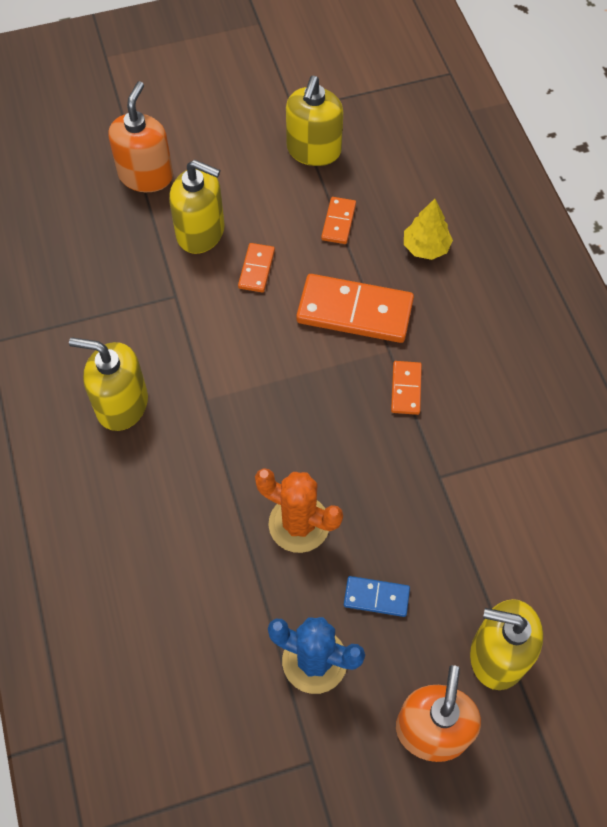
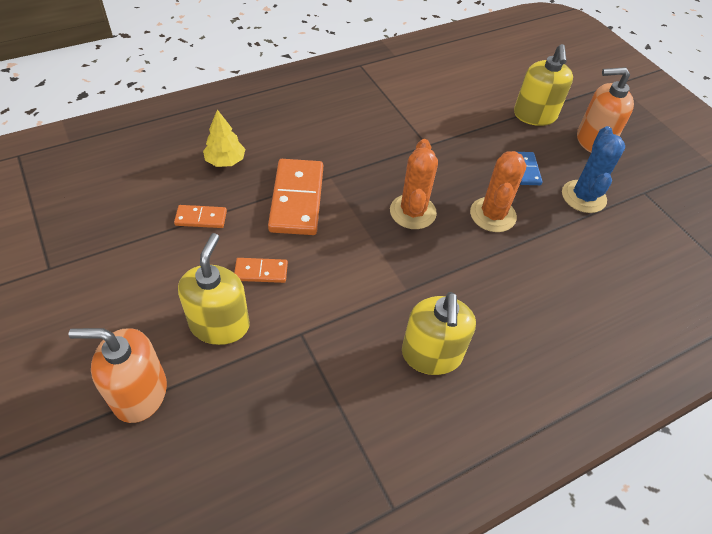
camera: 105 degrees left, 10 degrees down
yellow soap dispenser [286,76,343,166] -> none
orange domino [391,361,422,415] -> none
none -> orange cactus [390,139,438,229]

